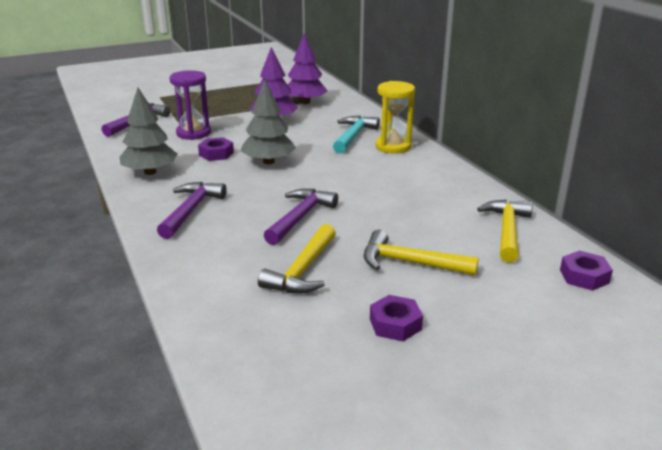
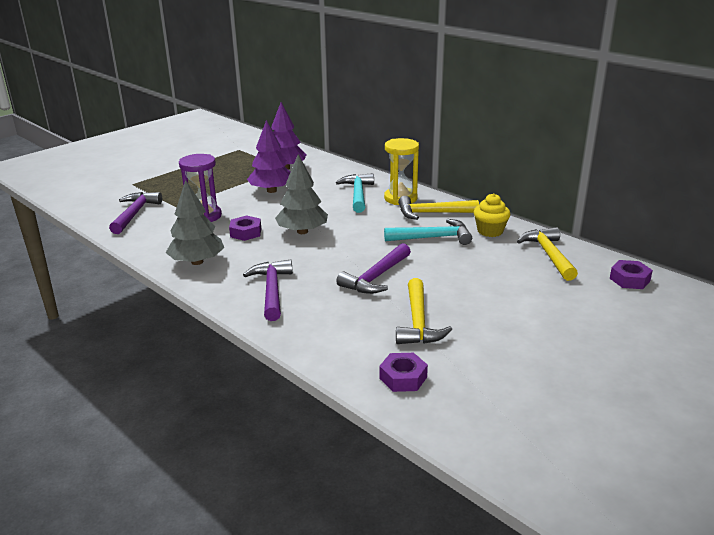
camera: 20 degrees left, 0 degrees up
purple hammer [264,189,338,245] -> purple hammer turned 150 degrees counterclockwise [336,243,411,294]
yellow hammer [364,230,479,276] -> yellow hammer moved to [398,196,479,220]
purple nut [370,295,423,341] -> purple nut moved to [379,353,428,392]
none -> turquoise hammer [384,219,472,245]
none -> yellow cupcake [474,193,511,237]

